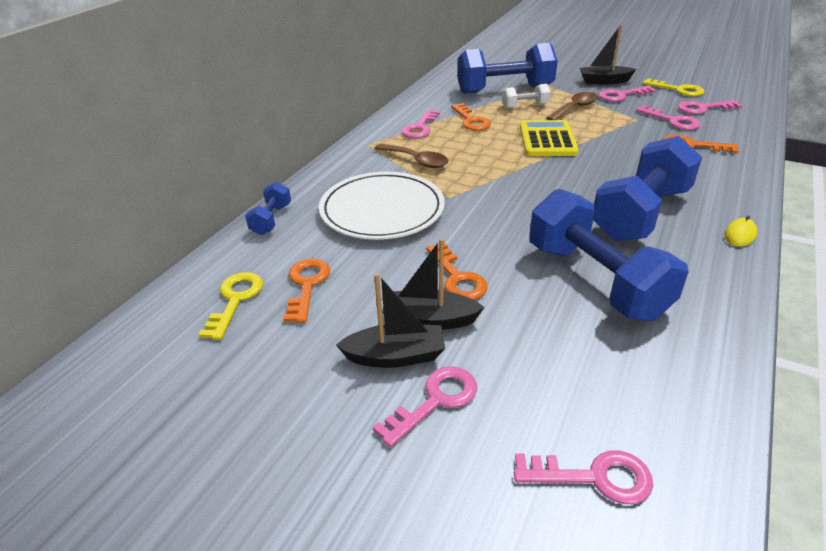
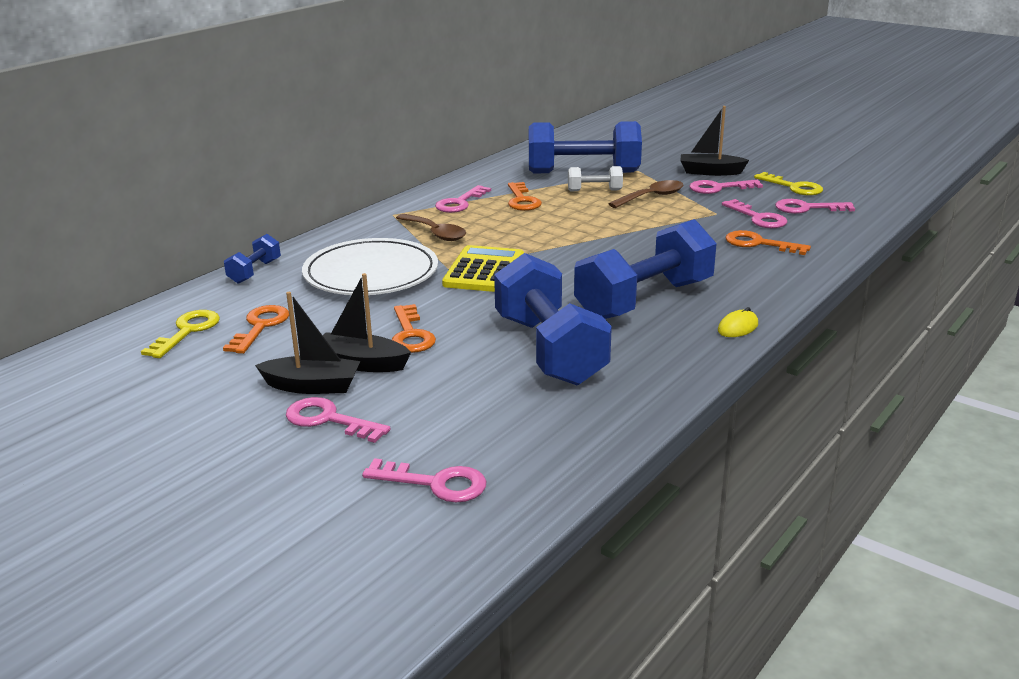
camera: 10 degrees right, 10 degrees down
pink key [373,366,477,447] -> pink key turned 120 degrees counterclockwise [286,397,391,443]
yellow calculator [520,120,579,156] -> yellow calculator moved to [442,245,524,292]

